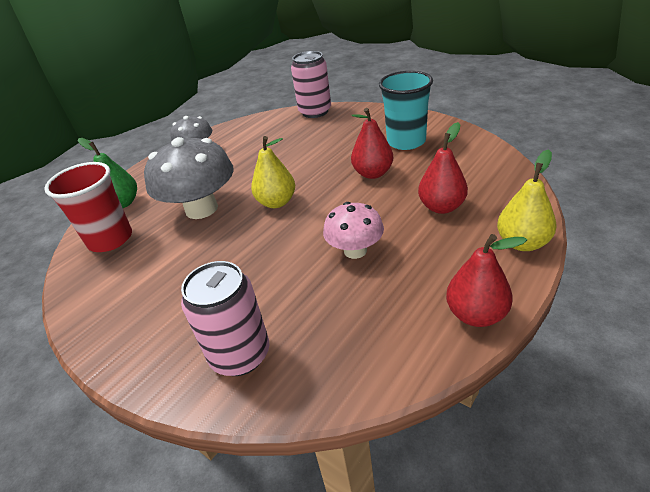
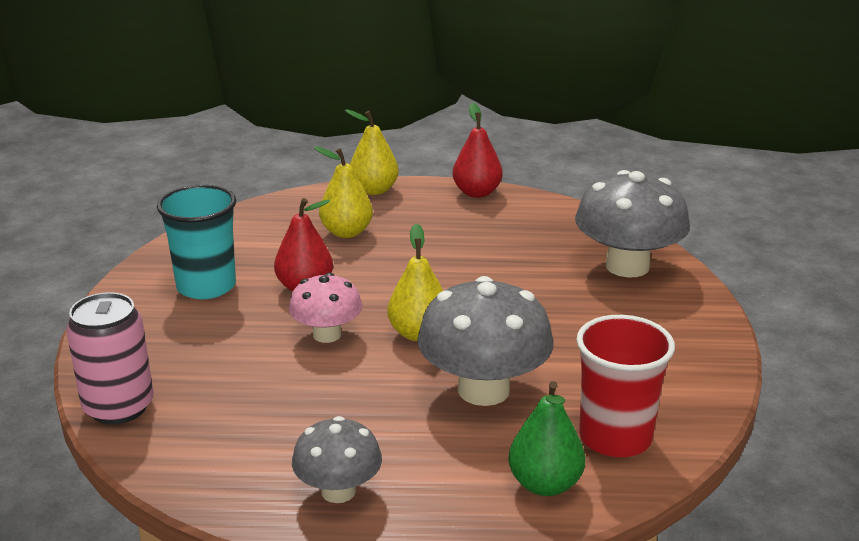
camera: 130 degrees left, 10 degrees down
pink can [181,261,269,376] -> grey mushroom [575,170,690,277]
pink mushroom [323,202,384,259] -> pink mushroom moved to [289,273,362,343]
red pear [418,122,468,214] -> yellow pear [314,146,373,238]

